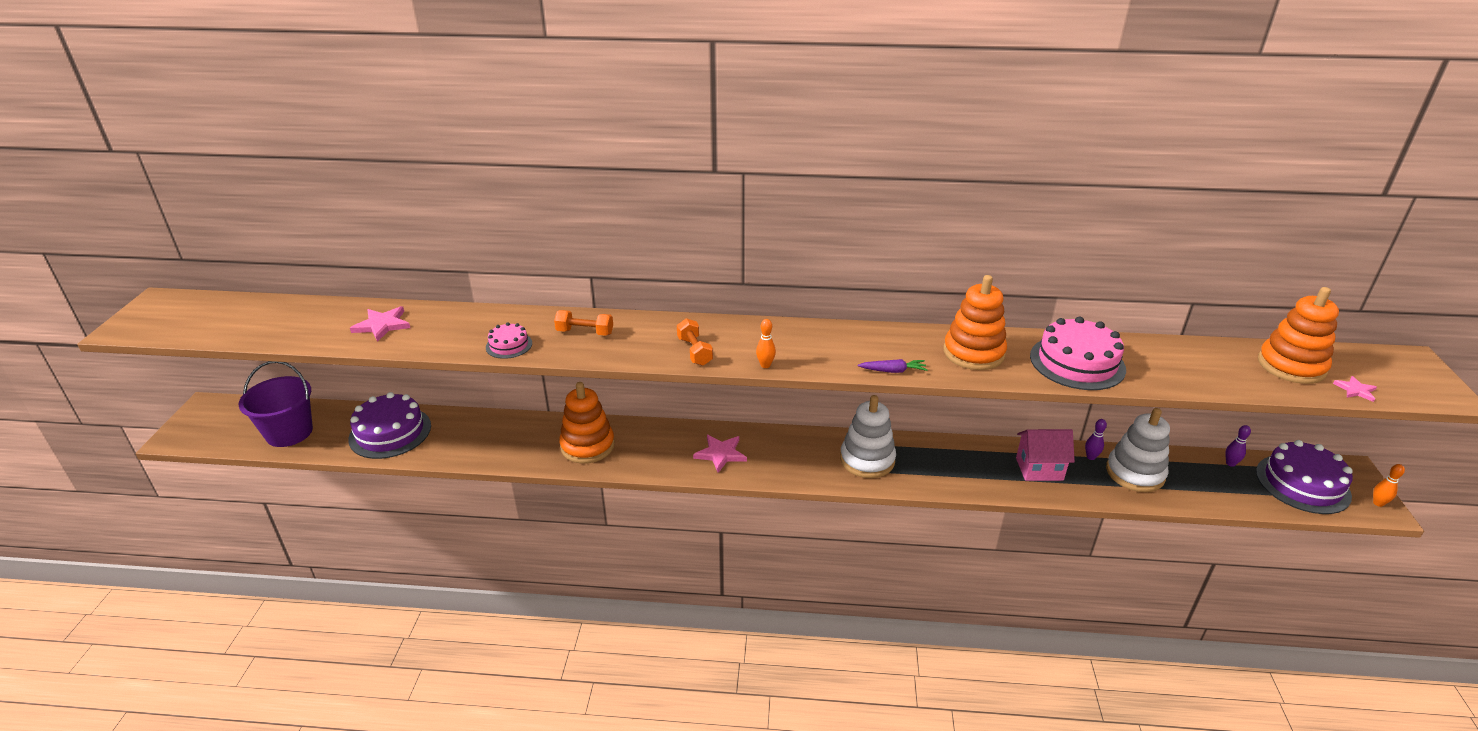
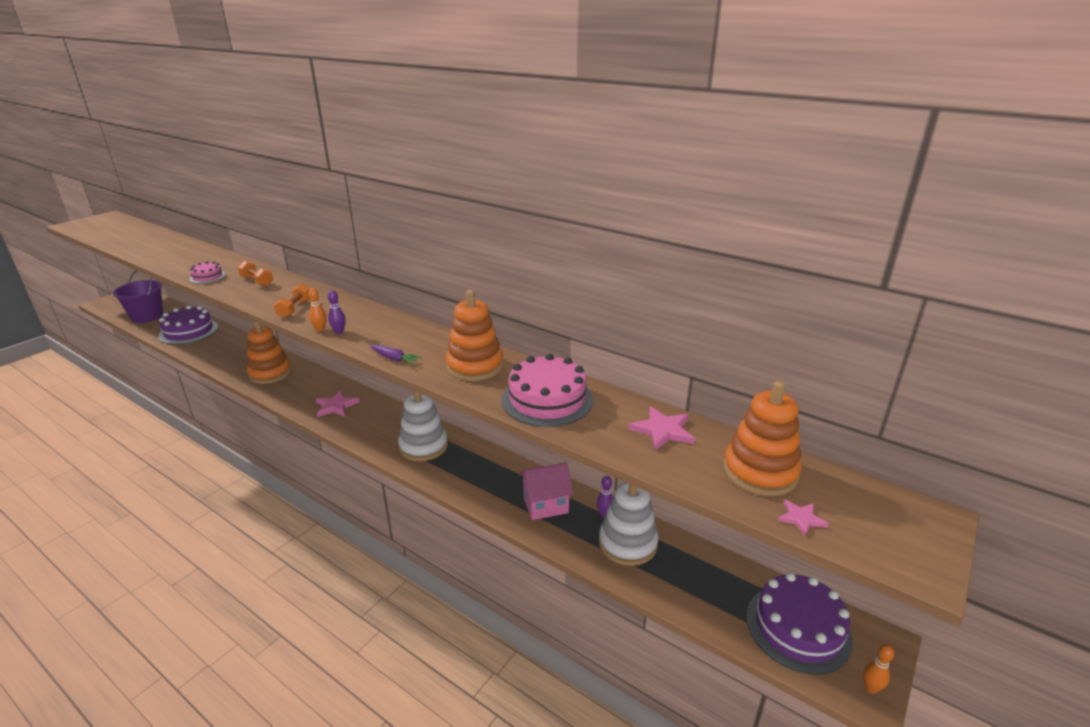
camera: 30 degrees right, 5 degrees down
pink star [350,306,410,342] -> pink star moved to [629,406,695,451]
pink house [1016,429,1075,481] -> pink house turned 45 degrees counterclockwise [520,462,573,520]
purple bowling pin [1225,425,1251,467] -> purple bowling pin moved to [328,290,346,334]

